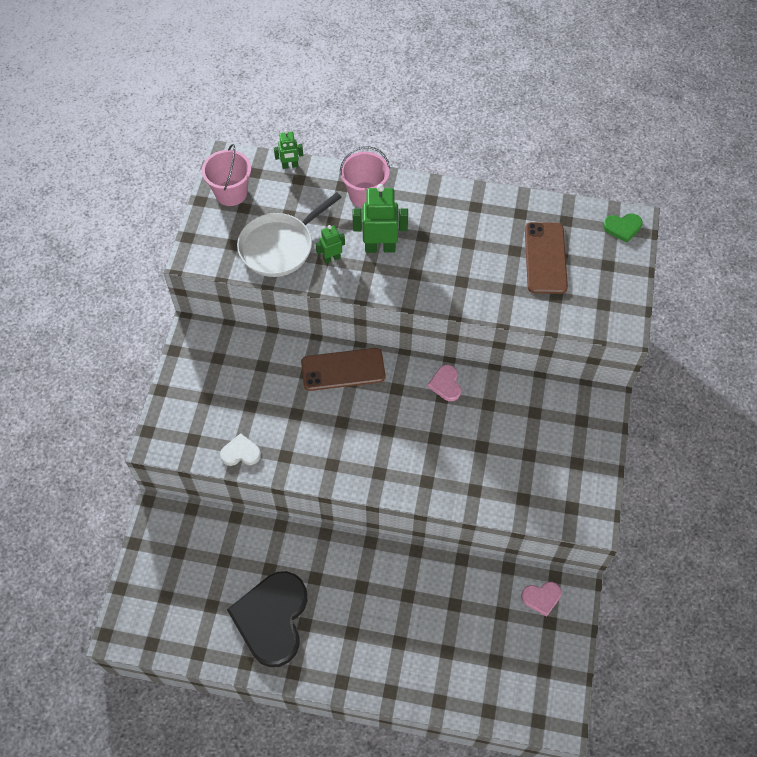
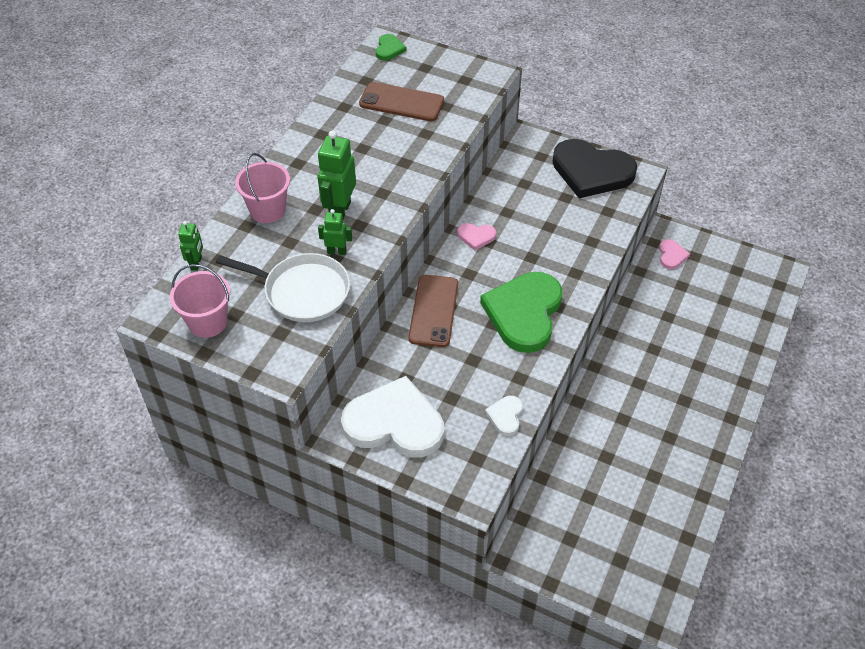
camera: 75 degrees left, 10 degrees down
black heart [227,571,307,667] -> black heart moved to [552,139,637,198]
white pan [237,192,342,277] -> white pan turned 45 degrees counterclockwise [216,253,350,322]
green robot [316,225,345,264] -> green robot turned 105 degrees clockwise [318,209,352,255]
none -> white heart [341,376,444,457]
none -> green heart [480,272,562,353]

